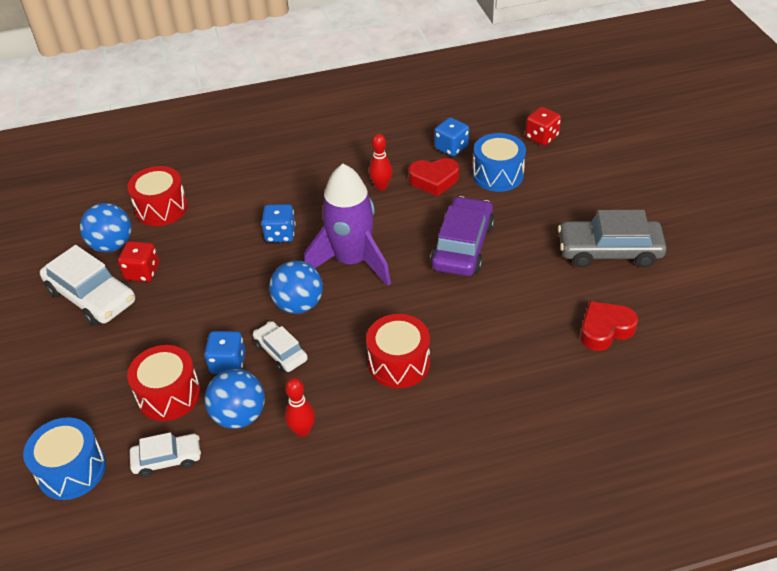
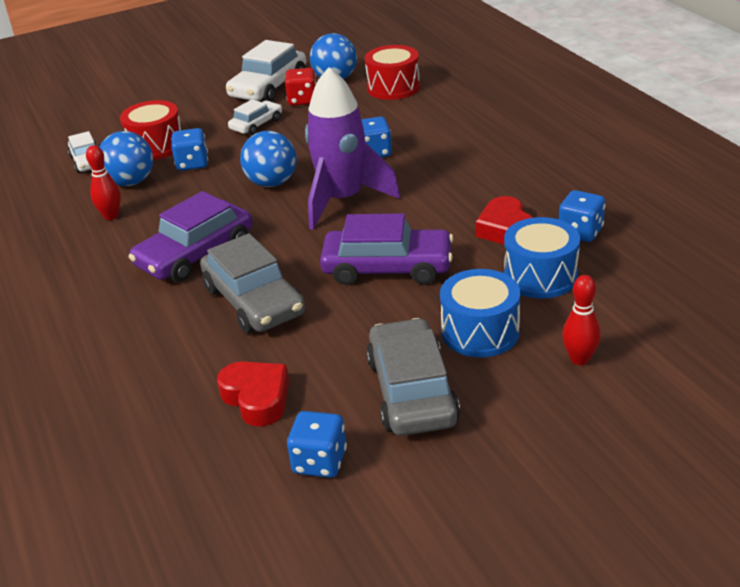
camera: 80 degrees right, 10 degrees down
blue drum [23,417,106,500] -> blue drum moved to [440,269,520,358]
white car [253,321,308,372] -> white car moved to [228,99,282,135]
red drum [366,314,430,388] -> purple car [129,191,253,282]
red bowling pin [369,134,392,190] -> red bowling pin moved to [562,275,601,365]
red dice [525,107,561,146] -> none
none -> grey car [200,234,305,333]
none -> blue dice [287,411,347,478]

